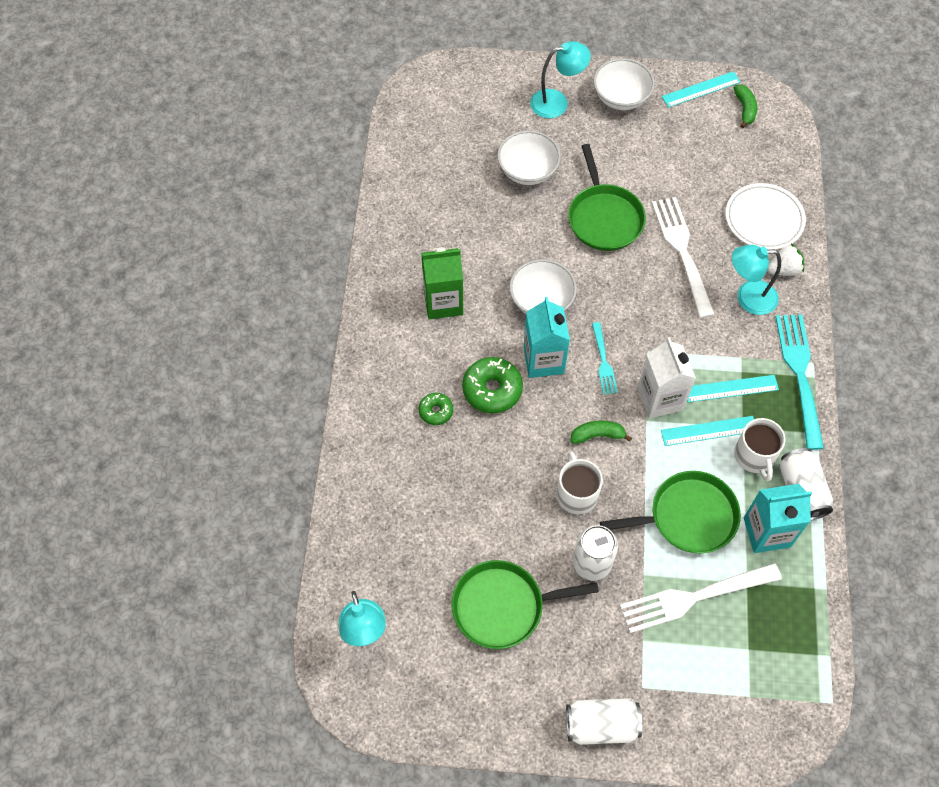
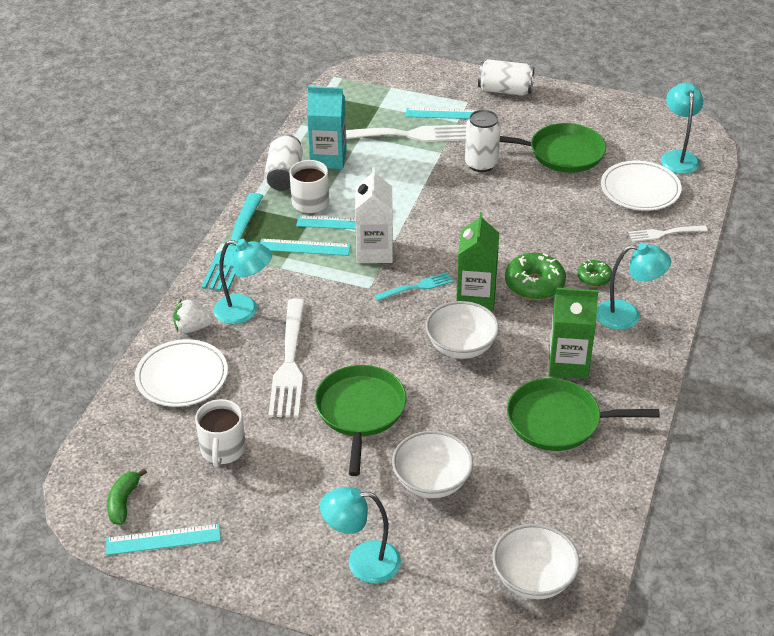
camera: 165 degrees left, 20 degrees down
turquoise carton [523,297,570,378] -> green carton [456,212,499,312]
white mug [557,451,603,514] -> white mug moved to [195,399,246,468]
green banana [571,420,632,444] -> none
turquoise fork [592,322,618,395] -> turquoise fork turned 60 degrees clockwise [374,272,454,301]
white bowl [593,58,655,110] -> white bowl moved to [492,524,580,599]
green pan [600,471,741,553] -> green pan moved to [507,378,660,451]
none -> turquoise ruler [406,108,477,119]
none -> turquoise lamp [596,243,671,330]
none -> white plate [601,160,682,211]
none -> white fork [628,225,707,242]

